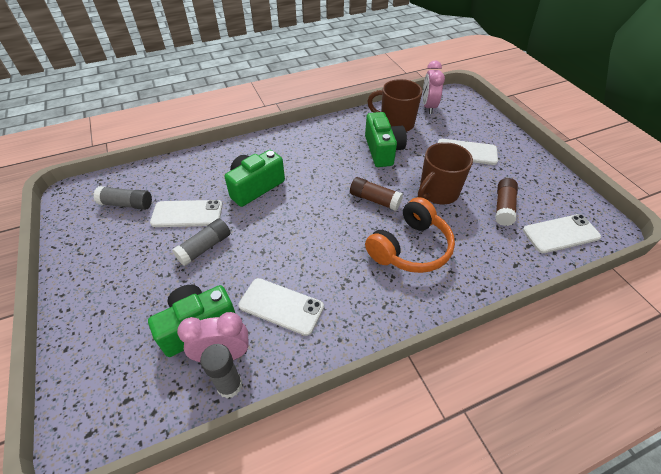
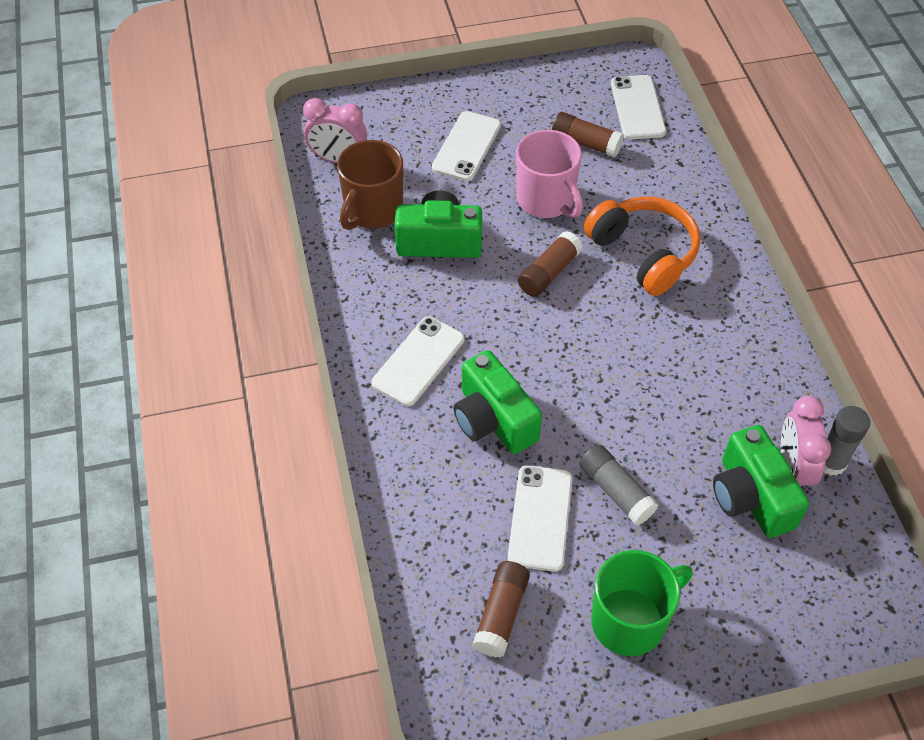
camera: 80 degrees left, 5 degrees up
grey glue stick [93,186,152,210] -> brown glue stick [472,561,530,657]
white phone [238,278,324,336] -> white phone moved to [371,317,464,406]
brown mug [418,142,473,204] -> pink mug [516,130,583,218]
none -> green mug [591,550,693,656]

